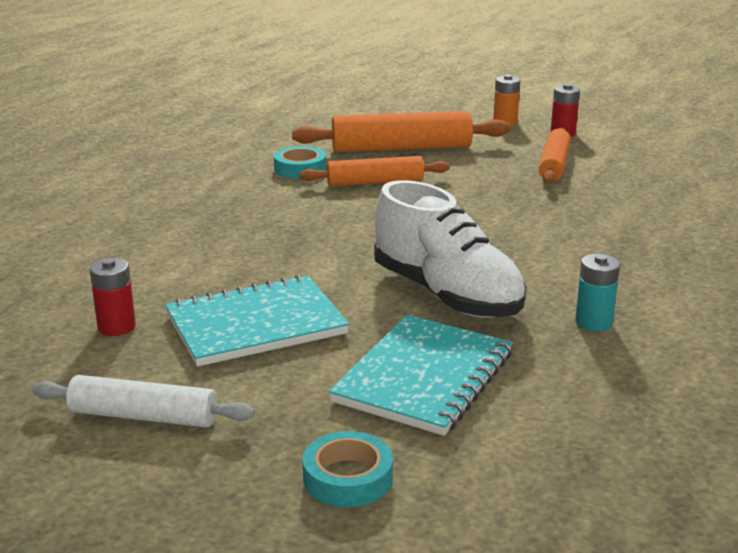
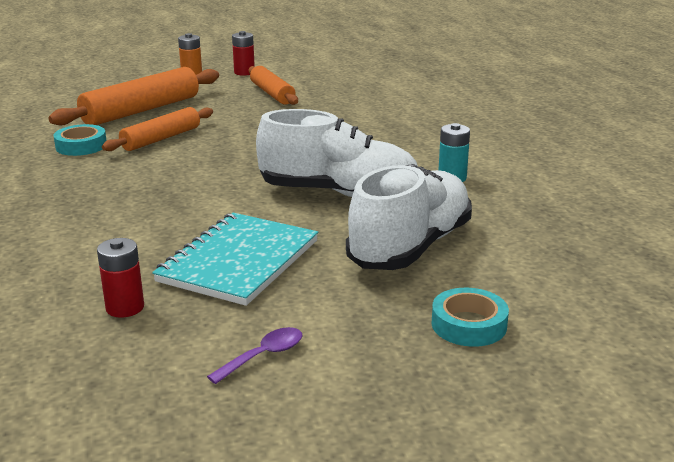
camera: 40 degrees left, 0 degrees up
white rolling pin [32,375,255,428] -> purple spoon [207,327,302,384]
turquoise notebook [328,315,513,436] -> white shoe [346,164,472,270]

